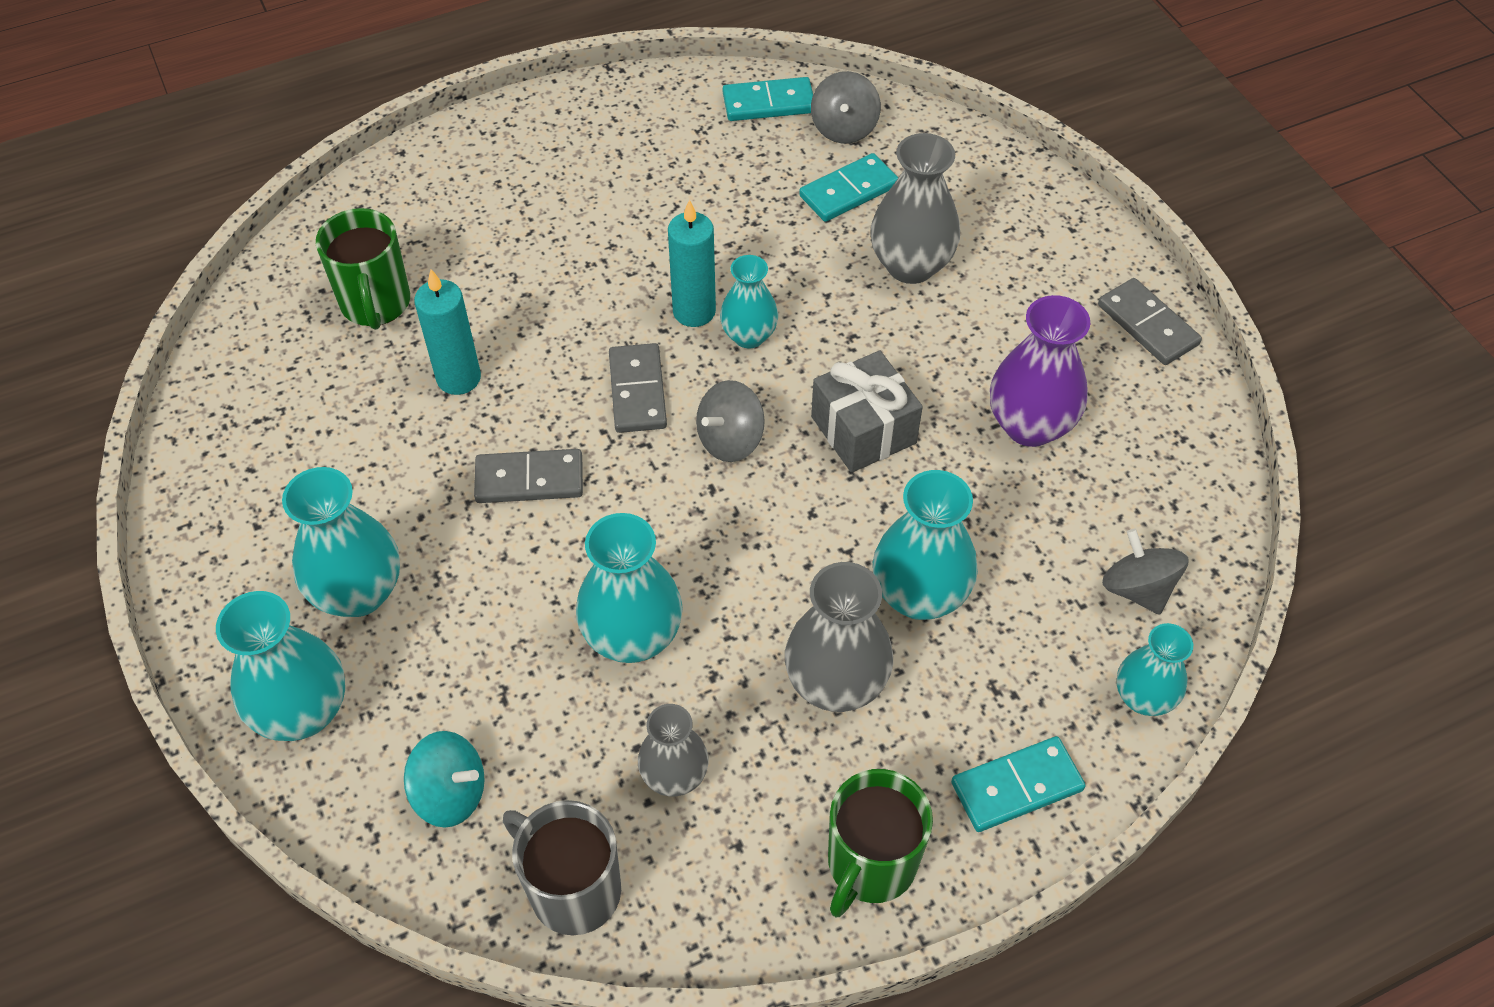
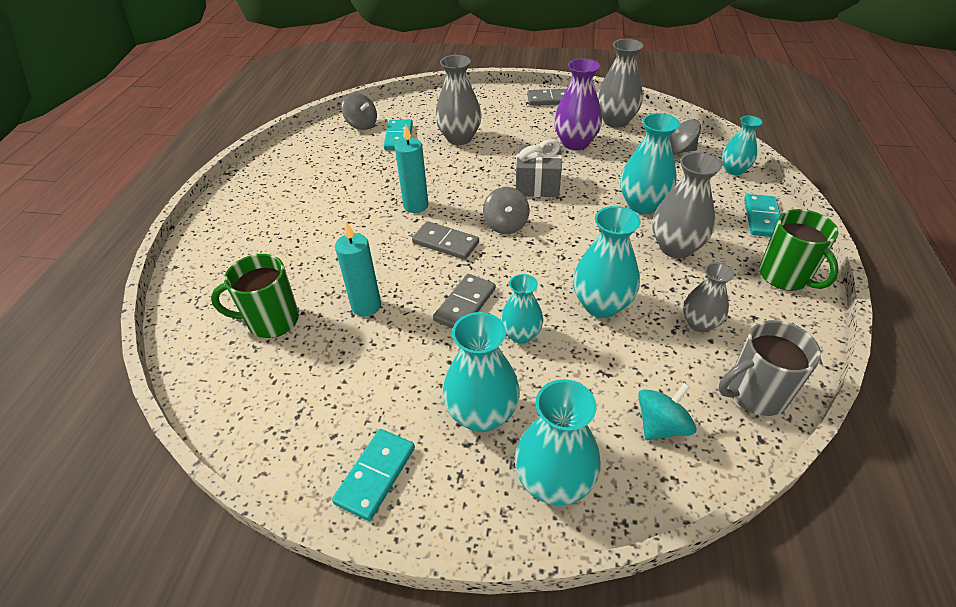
camera: 55 degrees left, 10 degrees down
green mug [316,208,410,330] -> green mug turned 150 degrees clockwise [211,254,299,338]
turquoise vase [720,255,778,348] -> turquoise vase moved to [500,274,543,344]
turquoise domino [723,77,813,121] -> turquoise domino moved to [332,429,415,521]
none -> grey vase [597,39,644,128]

